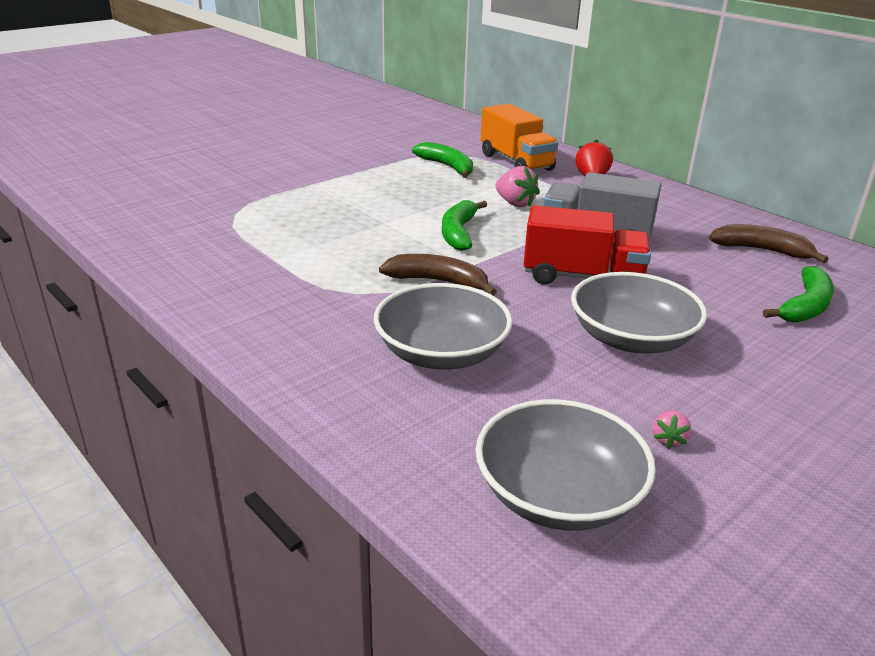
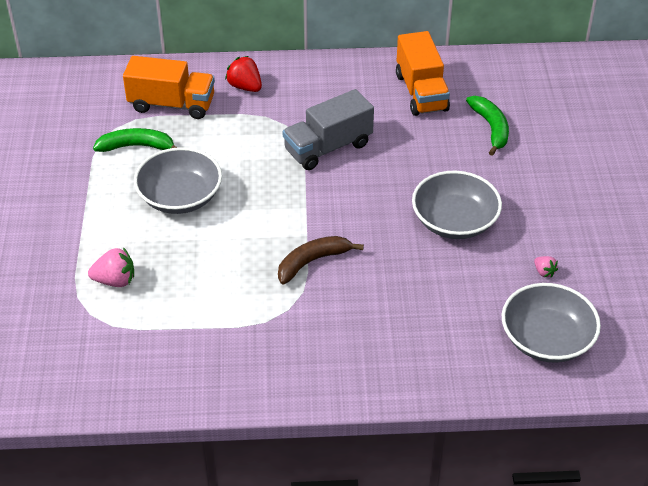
camera: 50 degrees left, 15 degrees up
grey bowl [374,283,512,370] -> grey bowl moved to [134,147,222,214]
green banana [442,200,487,251] -> none
pink strawberry [495,166,540,207] -> pink strawberry moved to [88,247,134,287]
red truck [524,205,651,285] -> none
brown banana [709,224,829,263] -> orange truck [396,31,450,116]

